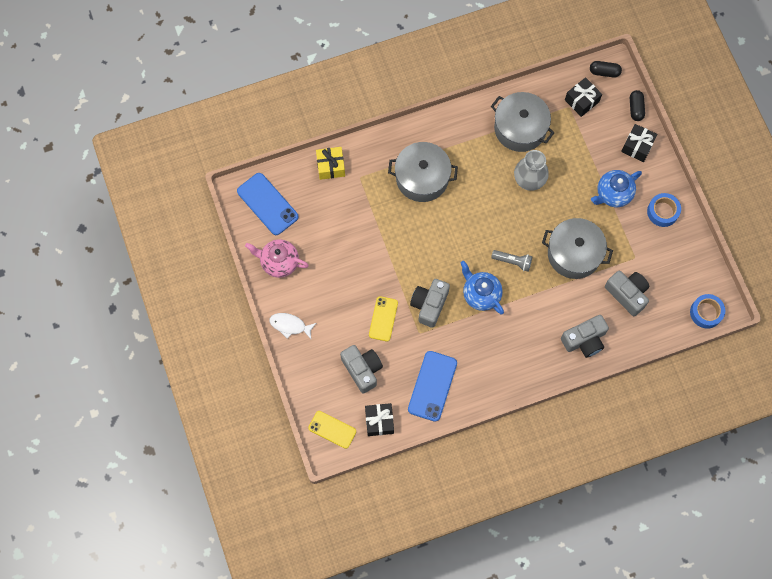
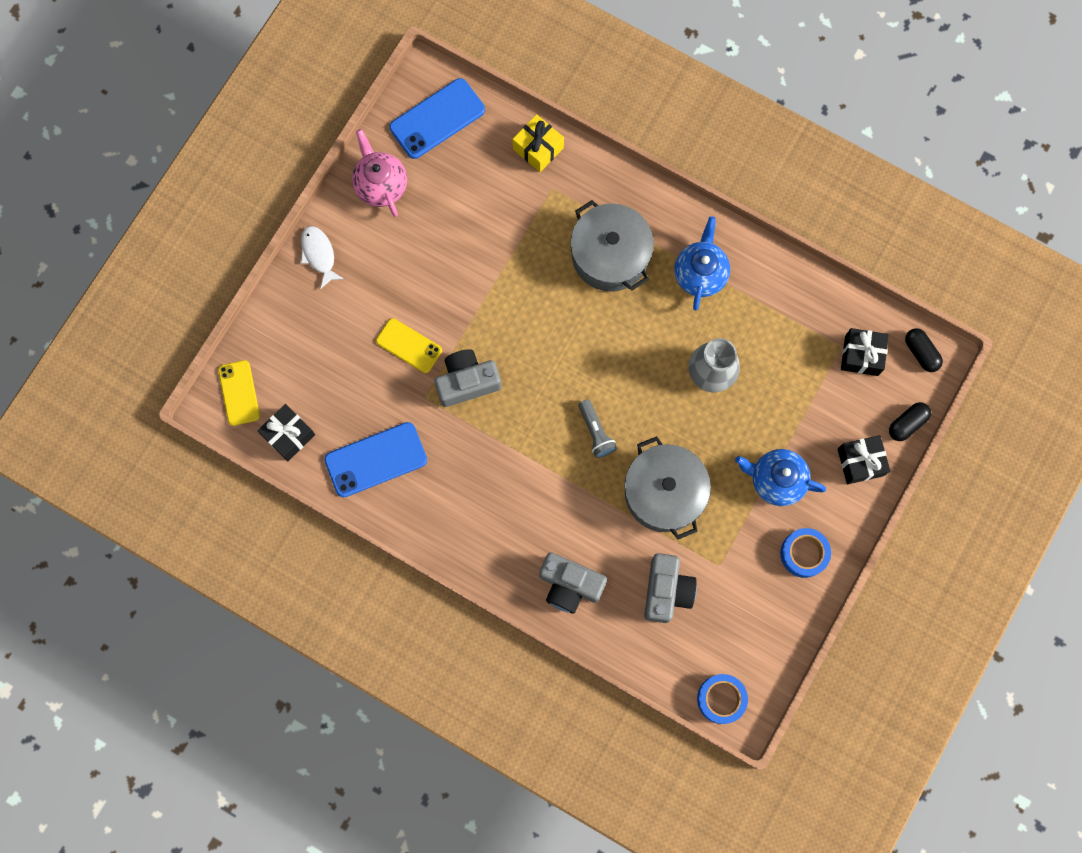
camera: 50 degrees right, 5 degrees up
blue phone [237,173,299,235] -> blue phone turned 45 degrees clockwise [389,78,485,159]
grey camera [340,345,383,393] -> none
yellow phone [369,296,398,341] -> yellow phone turned 60 degrees clockwise [376,318,442,373]
blue teapot [460,261,504,314] -> blue teapot moved to [674,216,730,310]
grey pot [491,92,554,152] -> none

